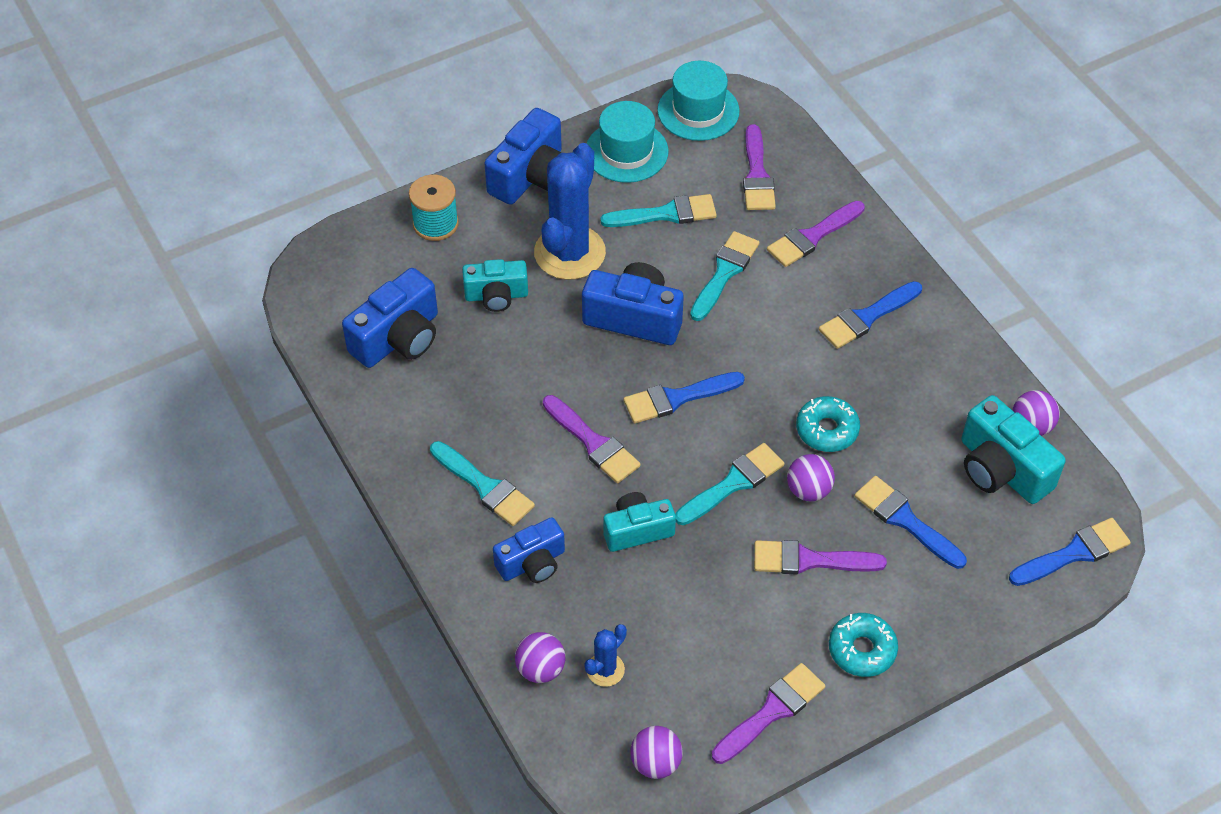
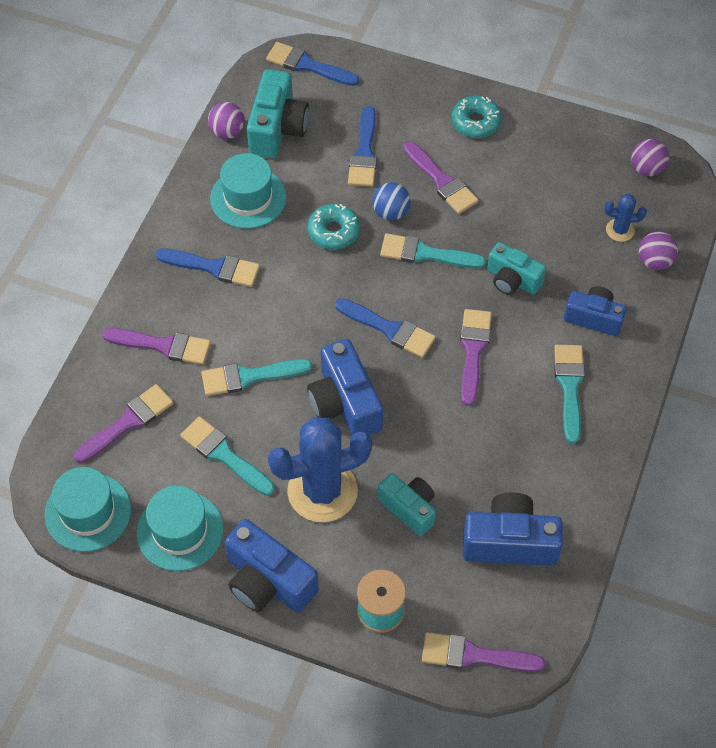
camera: 130 degrees left, 5 degrees up
blue camera [484,108,562,205] -> blue camera turned 135 degrees counterclockwise [225,519,319,613]
purple brush [712,663,825,764] -> purple brush moved to [422,632,545,672]
purple ball [787,454,835,501] -> blue ball [373,182,411,221]
none -> turquoise hat [210,153,286,229]

